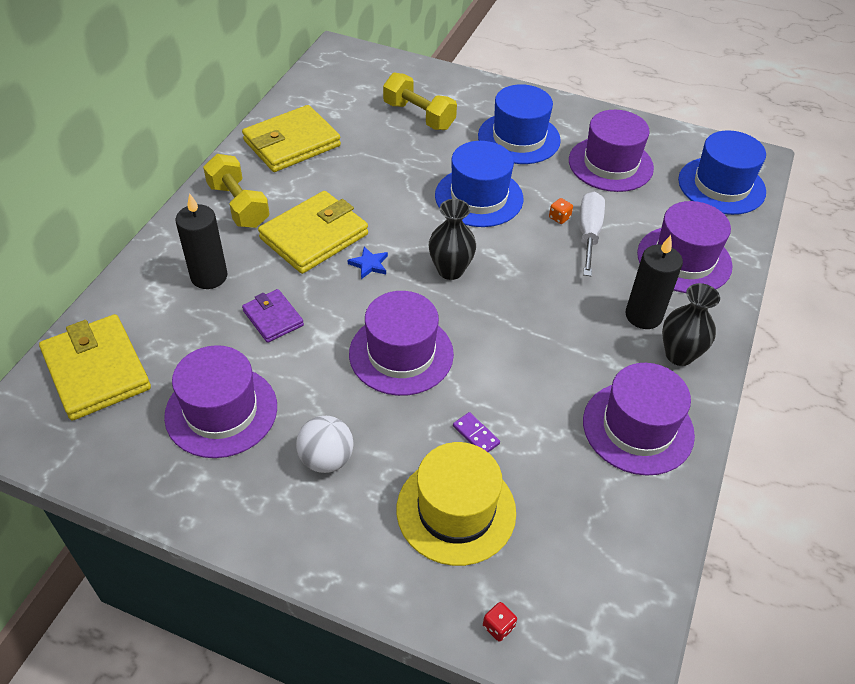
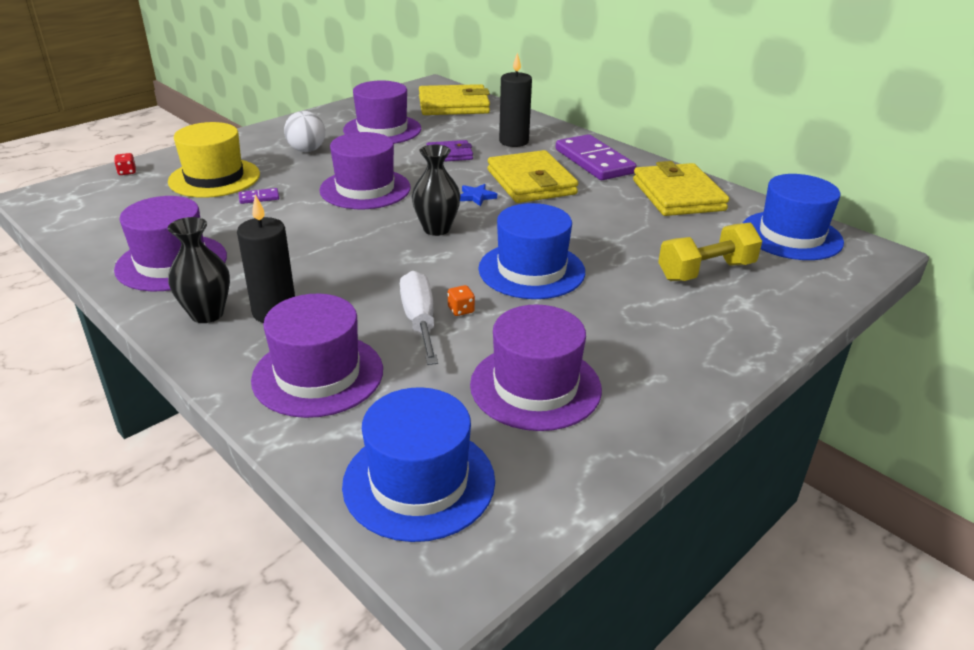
camera: 115 degrees right, 15 degrees down
yellow dumbbell [203,154,270,228] -> purple domino [555,134,637,180]
blue hat [478,84,561,164] -> blue hat moved to [743,174,844,260]
white screwdriver [579,191,605,276] -> white screwdriver turned 135 degrees counterclockwise [400,271,438,365]

